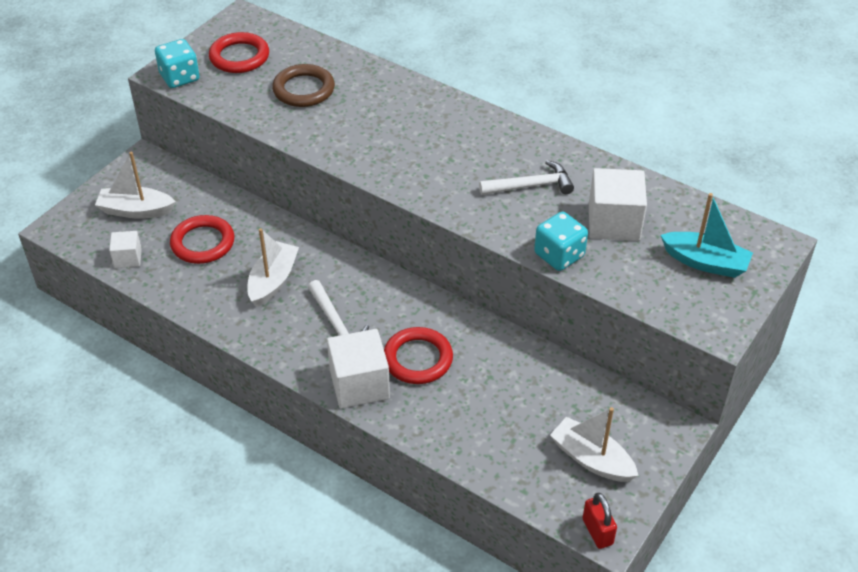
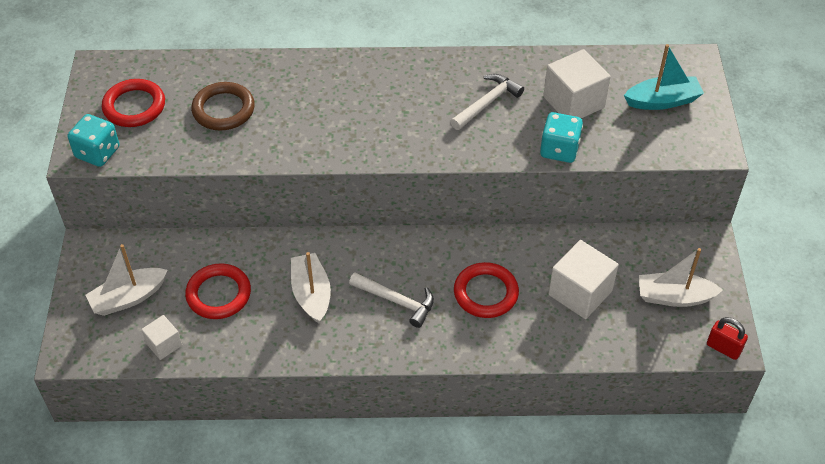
camera: 35 degrees left, 5 degrees up
white cube [327,329,390,408] -> white cube moved to [548,240,619,319]

